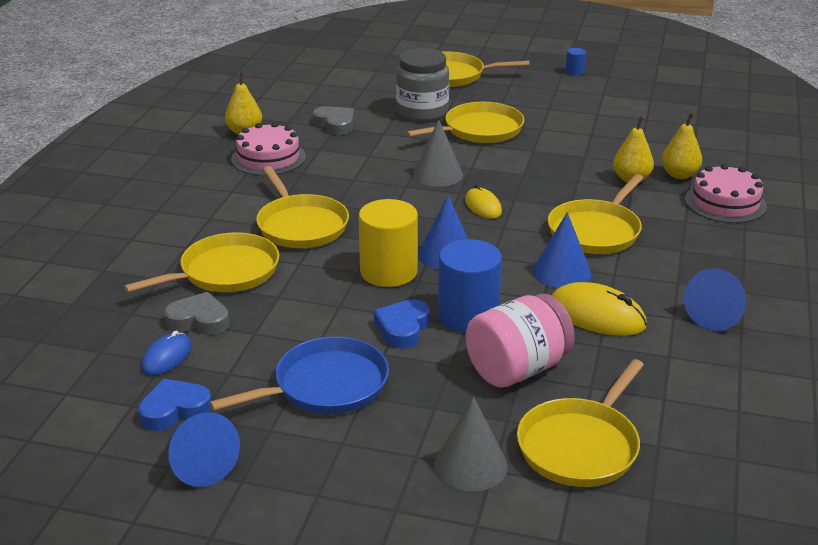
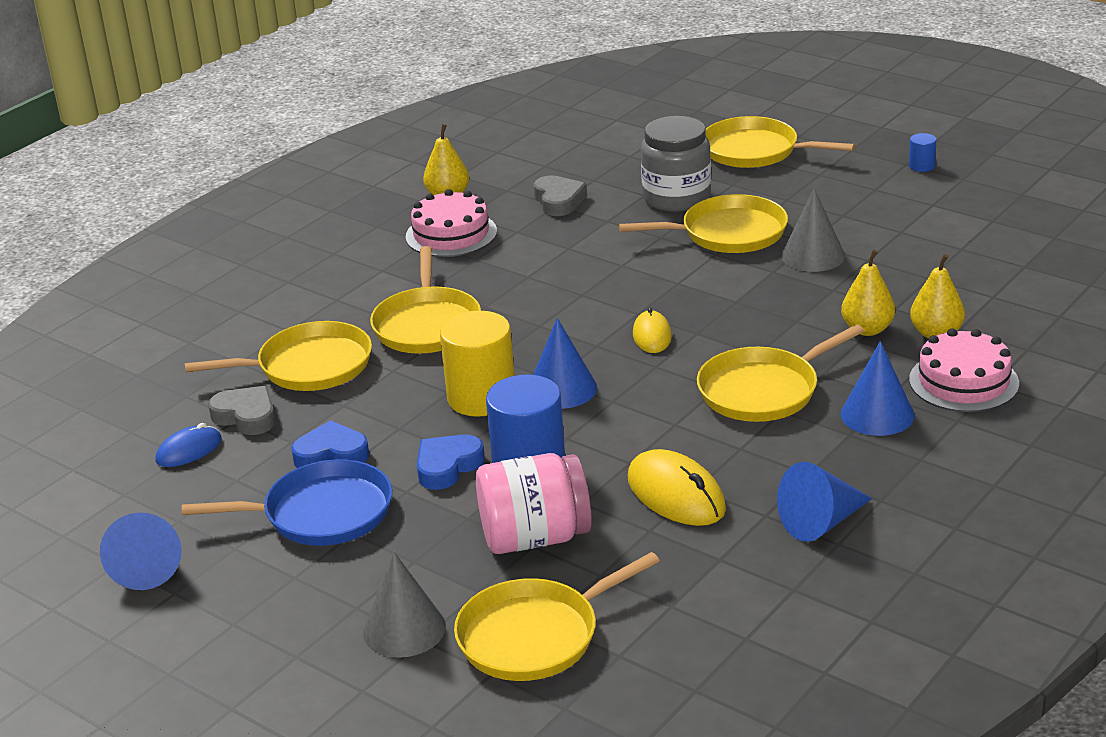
camera: 25 degrees right, 0 degrees up
blue heart [138,378,211,431] -> blue heart moved to [291,420,369,468]
grey cone [413,120,463,187] -> grey cone moved to [781,188,845,272]
blue cone [533,212,591,288] -> blue cone moved to [840,341,914,436]

